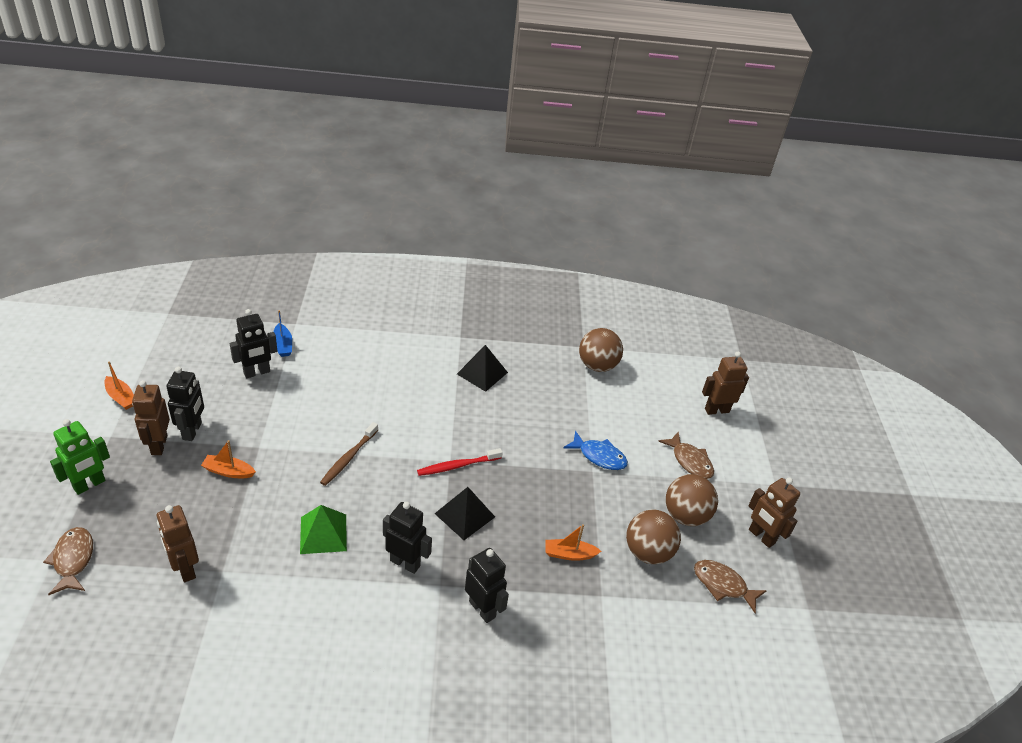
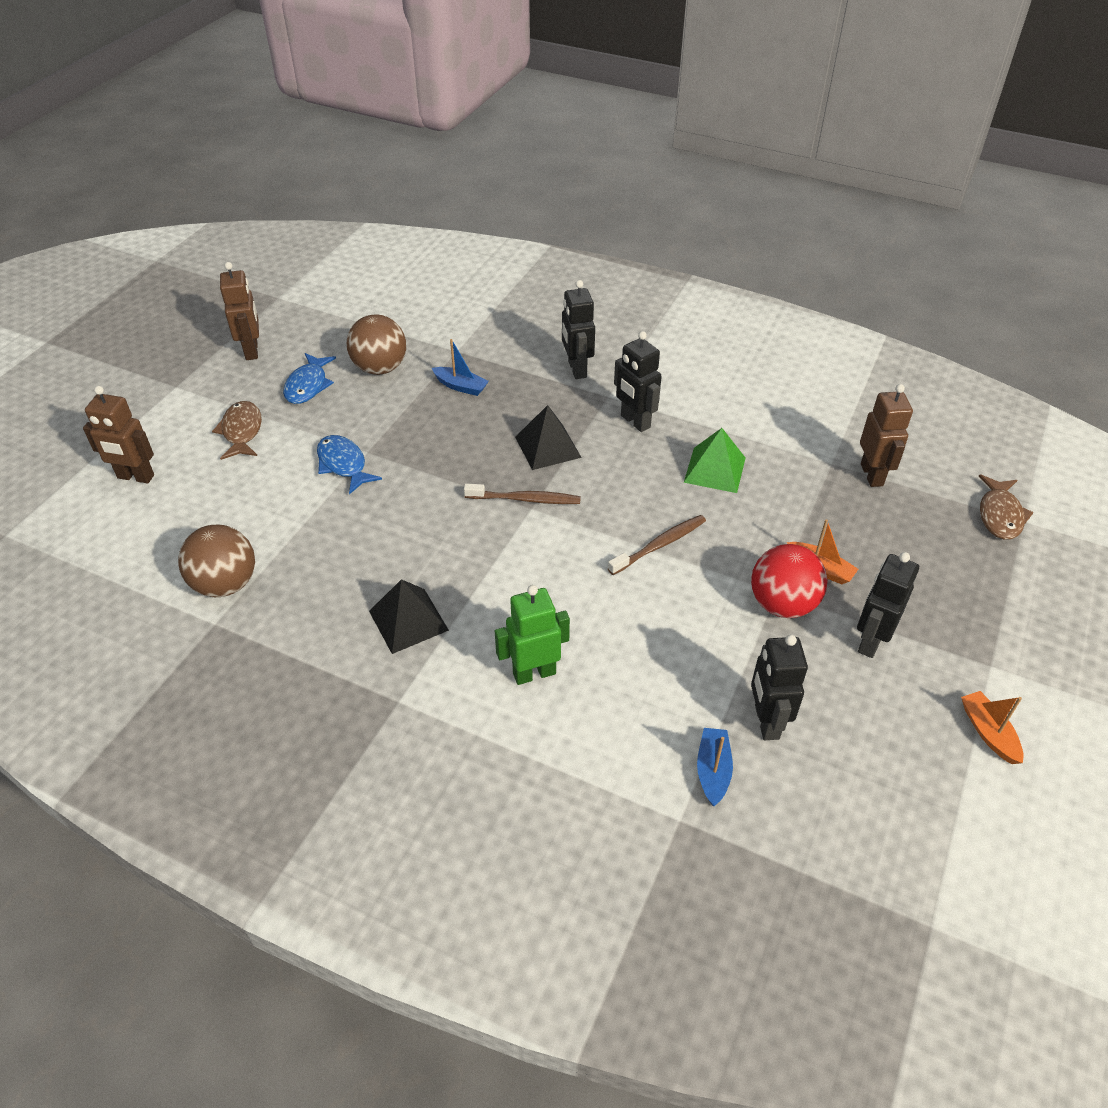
camera: 150 degrees left, 5 degrees up
green robot [50,419,110,495] -> green robot moved to [495,585,570,685]
brown robot [132,380,170,455] -> none
black robot [230,309,277,378] -> black robot turned 90 degrees counterclockwise [751,635,808,740]
red toothbrush [417,448,503,476] -> brown toothbrush [464,484,581,504]
orange boat [545,524,601,561] -> blue boat [432,339,489,396]
brown ball [666,474,718,526] -> blue fish [283,353,336,404]
brown fish [694,560,767,613] -> none
none -> red ball [751,544,828,618]

